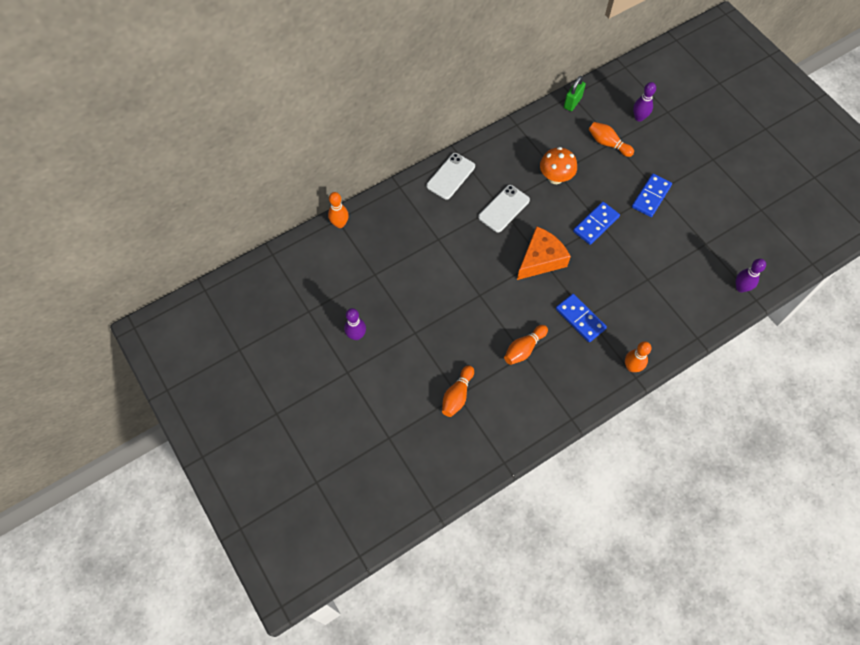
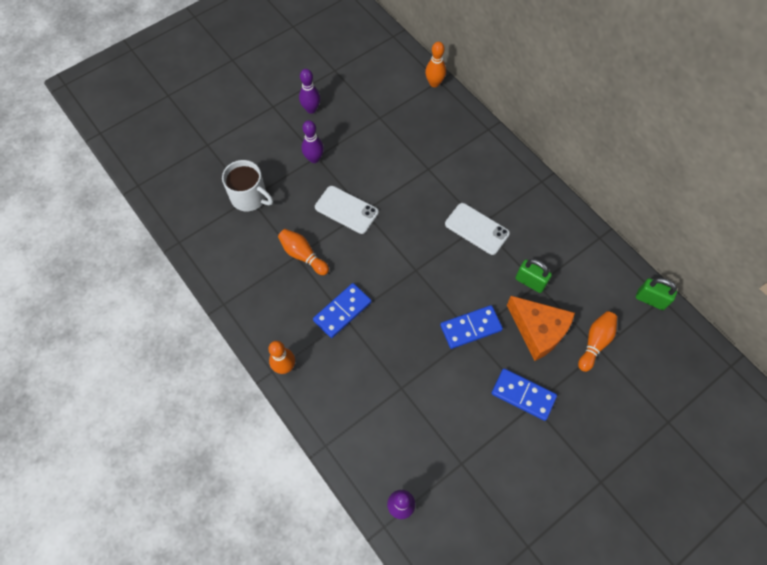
camera: 85 degrees right, 0 degrees up
white phone [426,153,475,200] -> white phone moved to [315,186,379,234]
orange bowling pin [442,365,474,417] -> white mug [222,160,273,211]
orange cheese [517,226,571,280] -> orange cheese moved to [507,296,575,361]
orange mushroom [540,147,577,184] -> green padlock [515,259,552,293]
blue domino [573,202,620,245] -> blue domino turned 60 degrees counterclockwise [440,305,503,349]
purple bowling pin [633,82,656,122] -> purple bowling pin moved to [302,120,324,163]

